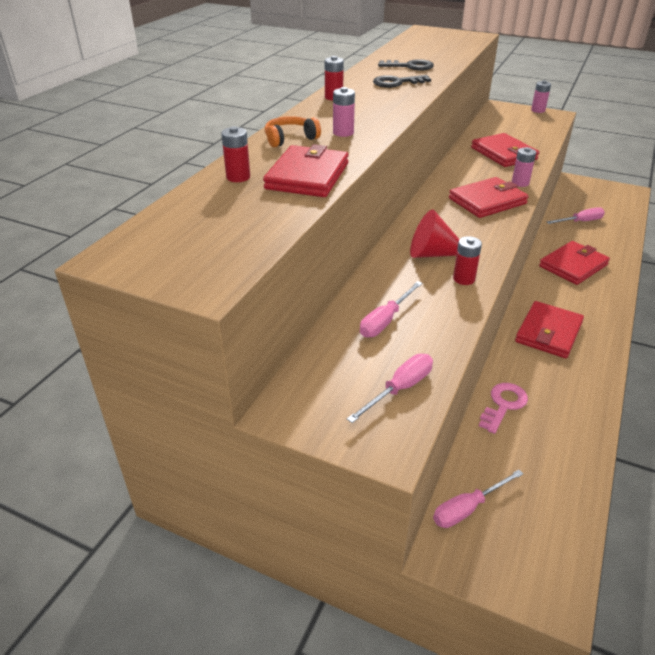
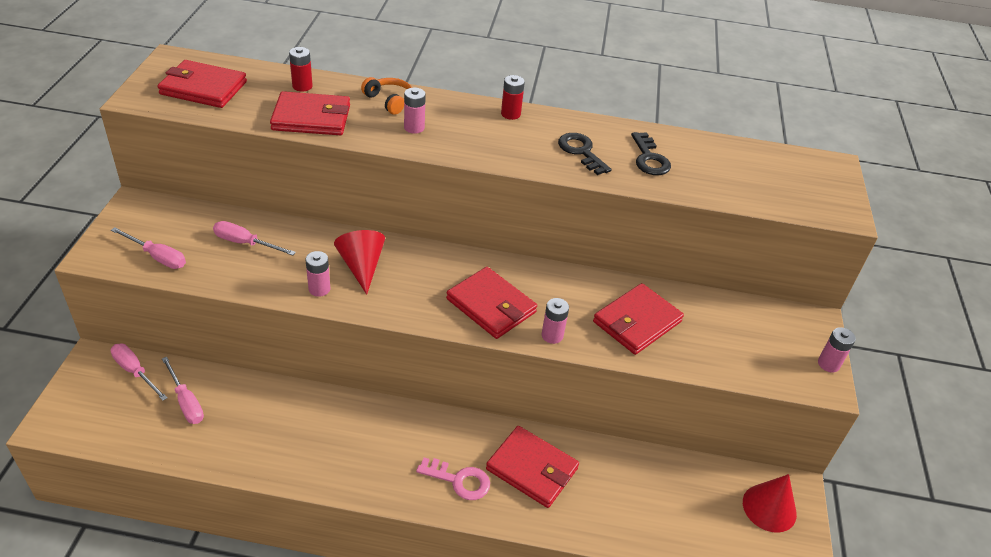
camera: 70 degrees right, 5 degrees up
red battery [453,236,482,285] -> pink battery [306,251,330,297]
pink key [479,383,528,434] -> pink key moved to [416,457,490,500]
red wallet [515,301,584,358] -> red wallet moved to [157,60,247,108]
pink screwdriver [547,207,605,224] -> pink screwdriver moved to [162,357,204,424]
none -> red cone [743,474,797,533]

